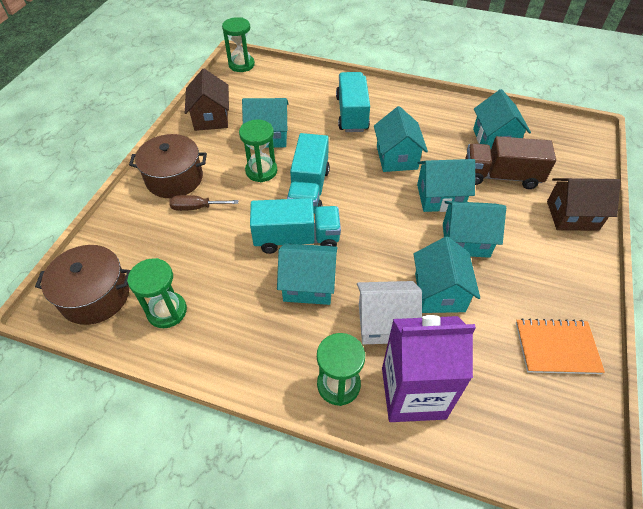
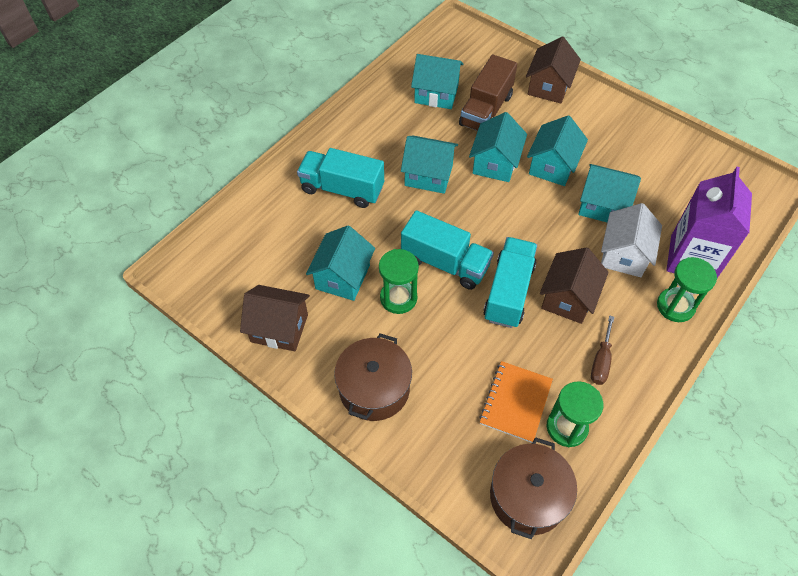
camera: 70 degrees left, 5 degrees up
brown screwdriver [169,195,239,211] -> brown screwdriver moved to [591,315,614,385]
green hourglass [222,17,255,72] -> none
turquoise house [277,243,338,305] -> brown house [540,247,609,324]
orange notebook [516,318,605,374] -> orange notebook moved to [479,361,553,443]

